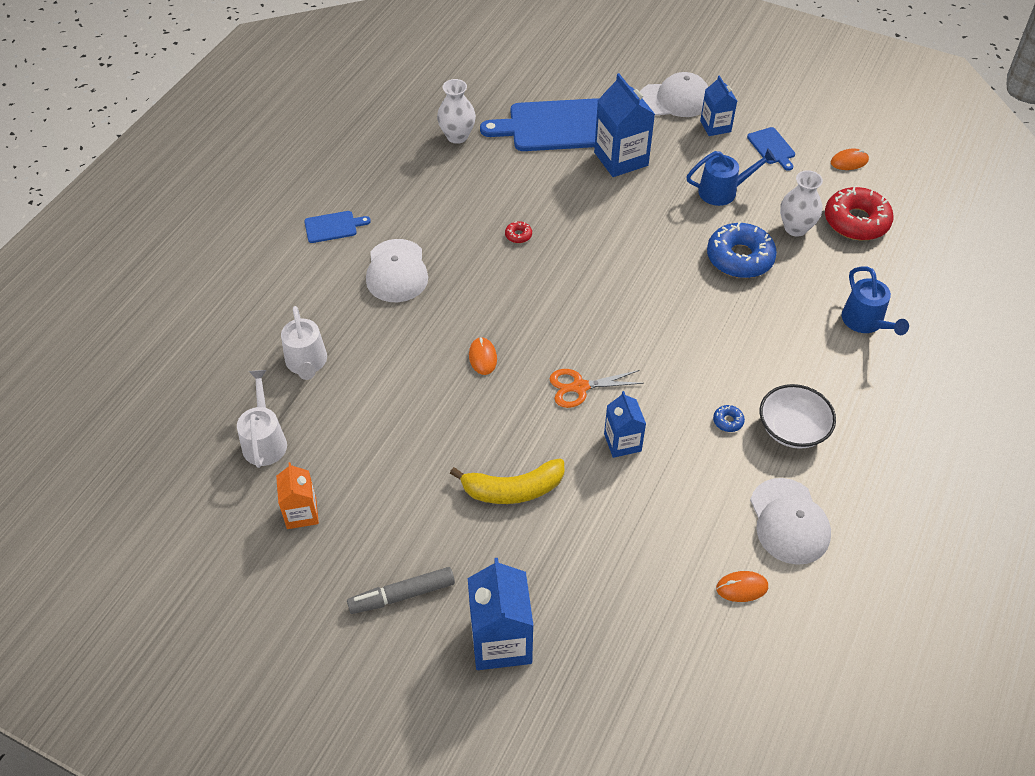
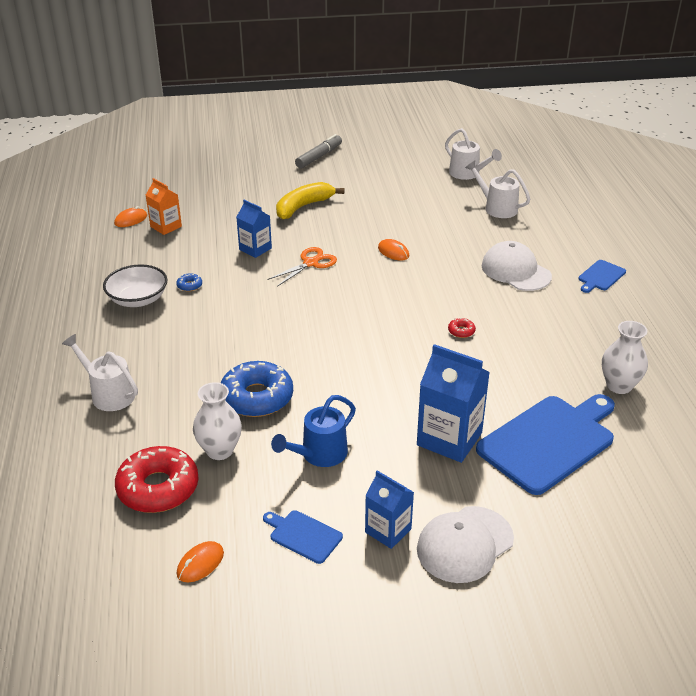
camera: 145 degrees right, 15 degrees down
orange carton [276,462,319,529] -> orange carton moved to [146,178,182,235]
blue carton [468,558,534,670] -> none
white cap [750,478,831,565] -> none
blue watering can [842,266,909,335] -> white watering can [62,334,138,411]

